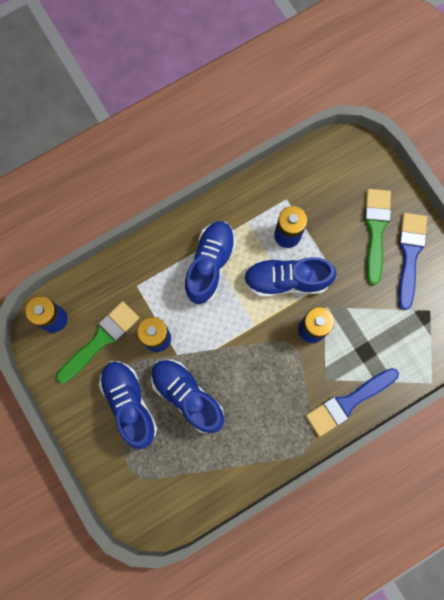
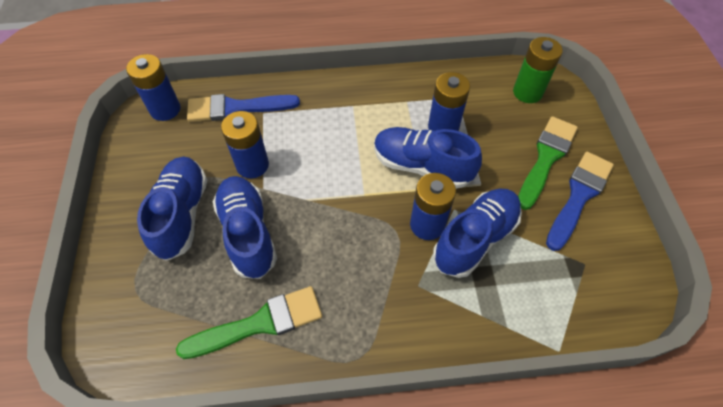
camera: 25 degrees right, 20 degrees down
green brush [56,301,139,383] -> green brush moved to [176,286,322,359]
blue shoe [184,221,236,304] -> blue shoe moved to [433,188,522,278]
blue brush [306,368,399,437] -> blue brush moved to [187,94,300,122]
none -> green battery [513,37,563,103]

